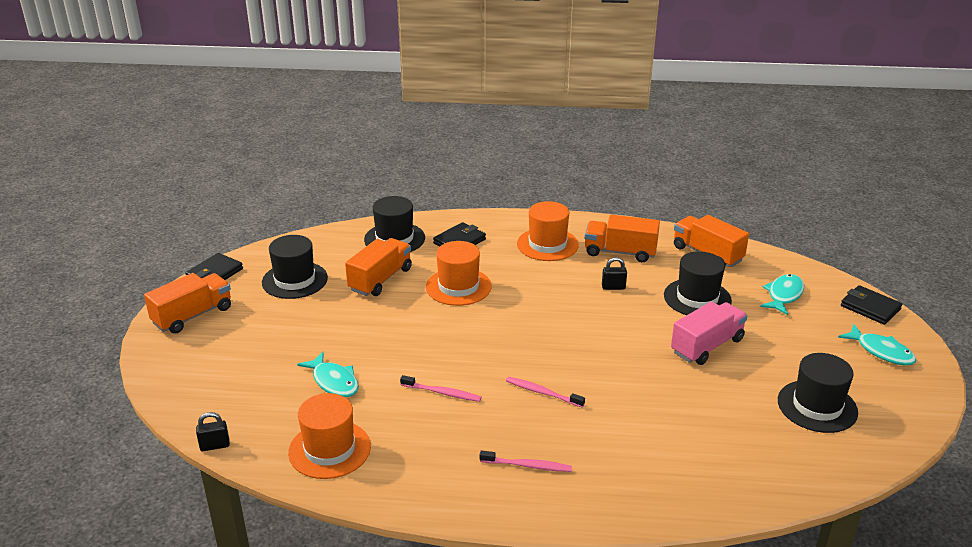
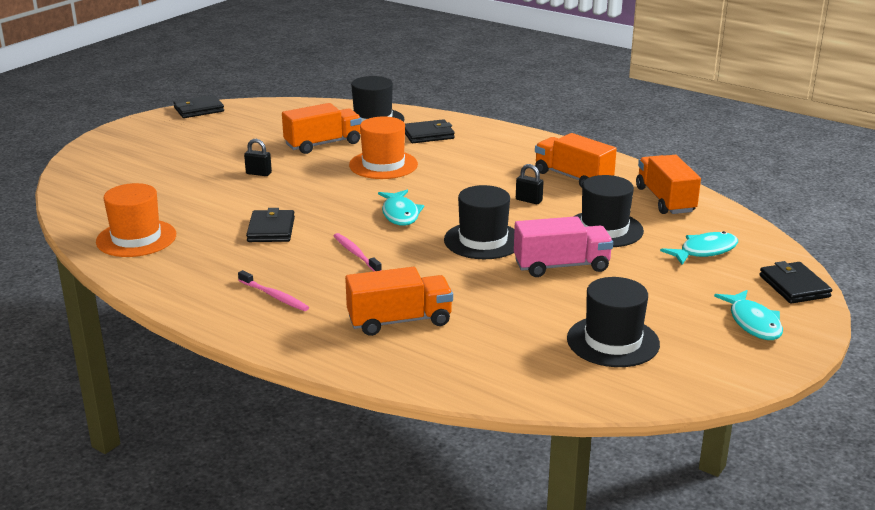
camera: 30 degrees right, 5 degrees down
orange truck [144,273,231,333] -> orange truck moved to [345,267,453,336]
black padlock [196,412,230,451] -> black padlock moved to [244,139,272,176]
black hat [262,235,328,299] -> black hat moved to [444,185,514,259]
turquoise fish [297,352,359,397] -> turquoise fish moved to [378,190,424,226]
pink toothbrush [400,375,482,402] -> black wallet [246,208,295,242]
orange hat [517,201,579,261] -> none

